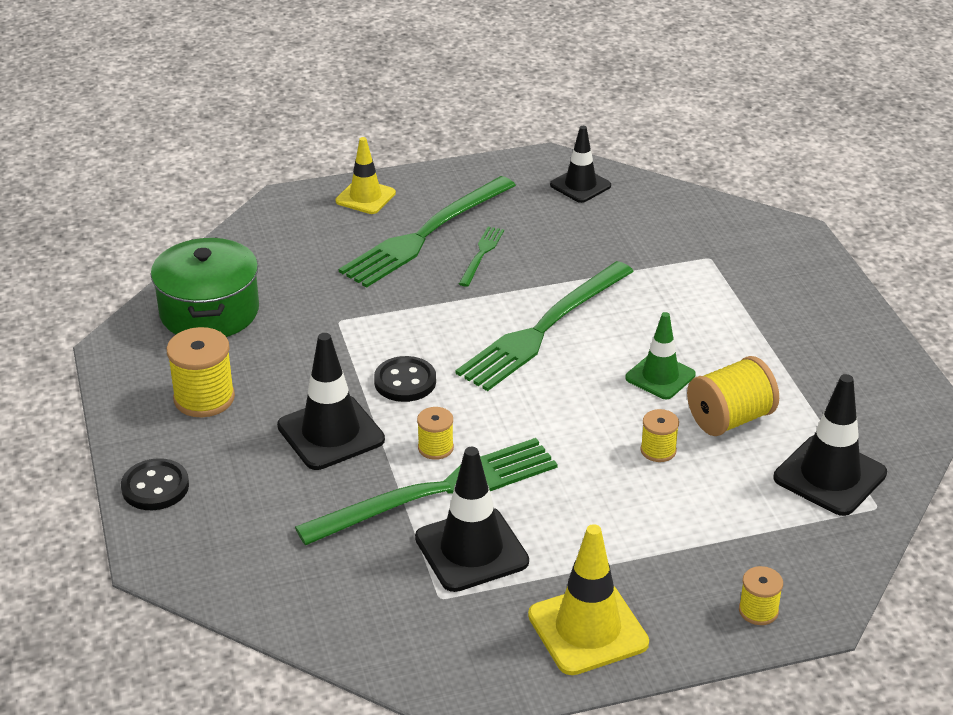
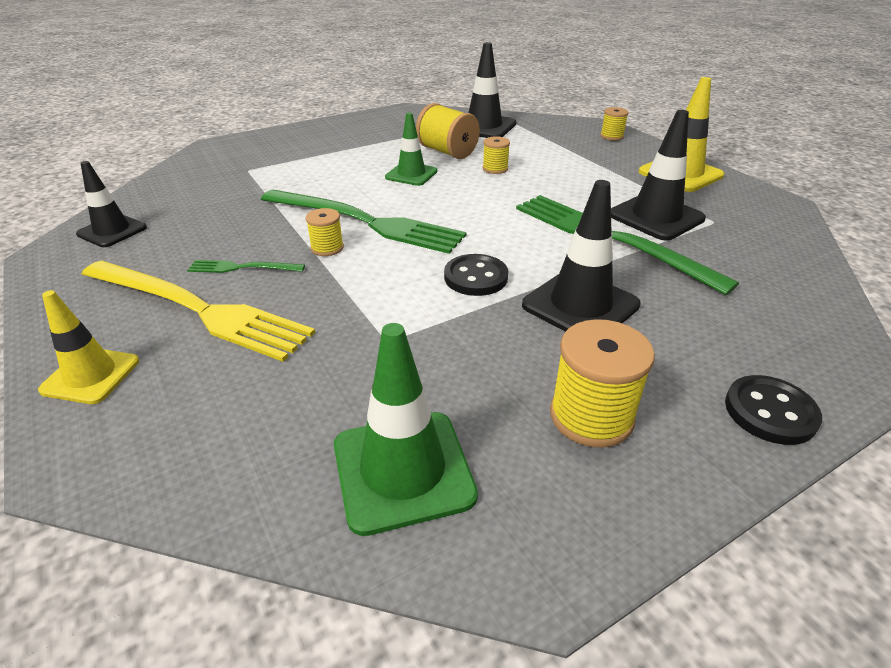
camera: 105 degrees left, 0 degrees up
green pot [151,237,259,337] -> green traffic cone [334,323,478,536]
green fork [339,176,516,288] -> yellow fork [82,260,315,362]
yellow spool [417,407,454,460] -> yellow spool moved to [306,208,344,256]

